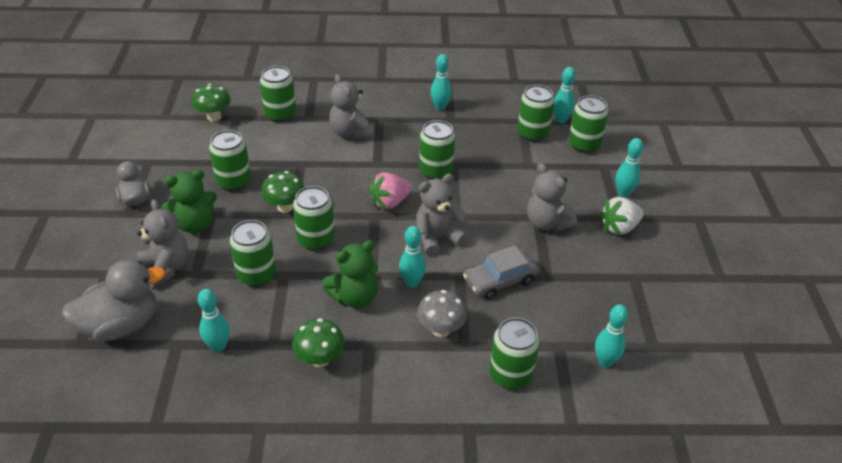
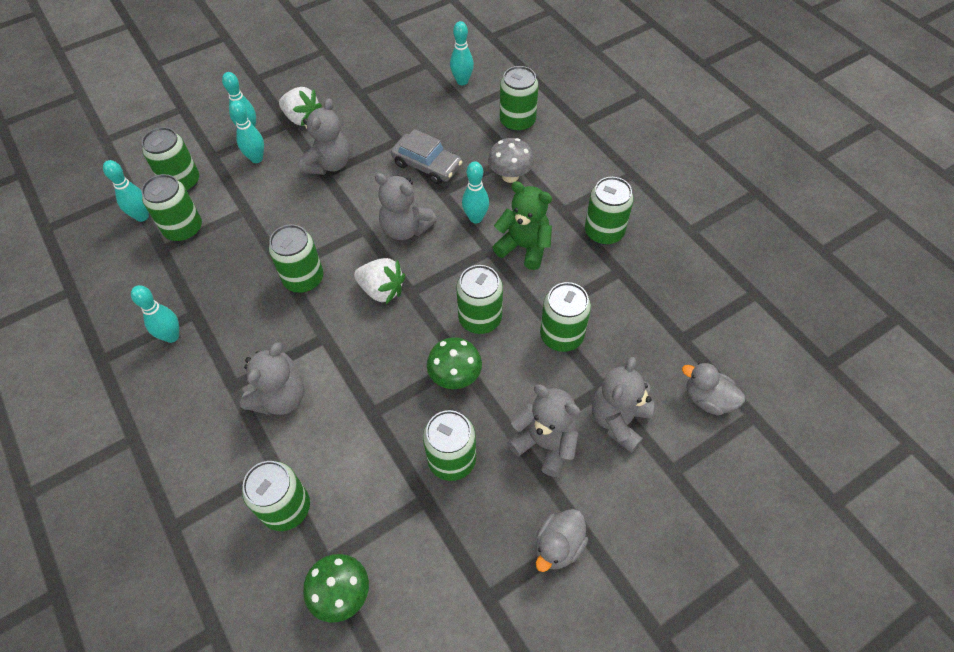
camera: 120 degrees left, 15 degrees up
grey duck [61,260,166,341] -> grey duck [682,363,745,416], size x0.59
green teddy bear [161,169,217,233] -> grey teddy bear [507,384,580,477]
turquoise bowling pin [198,289,230,352] -> turquoise bowling pin moved to [230,100,264,163]
green mushroom [292,318,345,367] -> green can [585,177,634,245]
pink strawberry [369,172,412,209] -> white strawberry [354,258,405,304]

